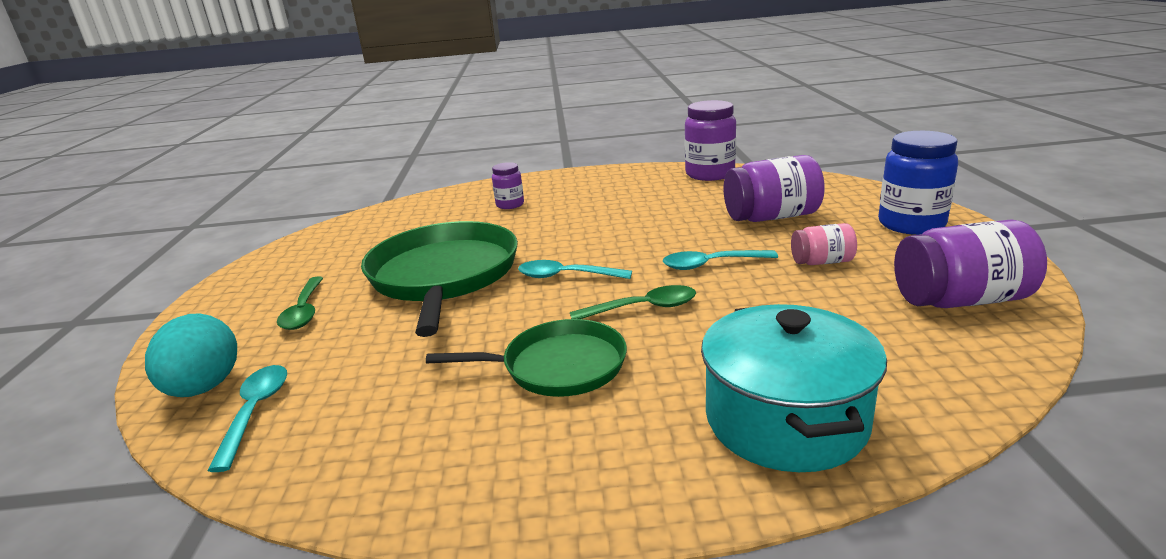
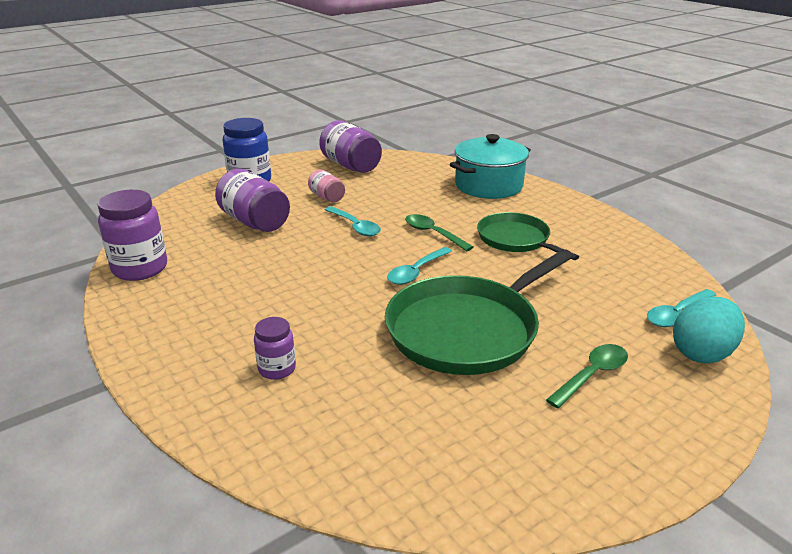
camera: 125 degrees left, 5 degrees up
turquoise spoon [518,260,632,279] -> turquoise spoon turned 60 degrees clockwise [387,247,452,285]

